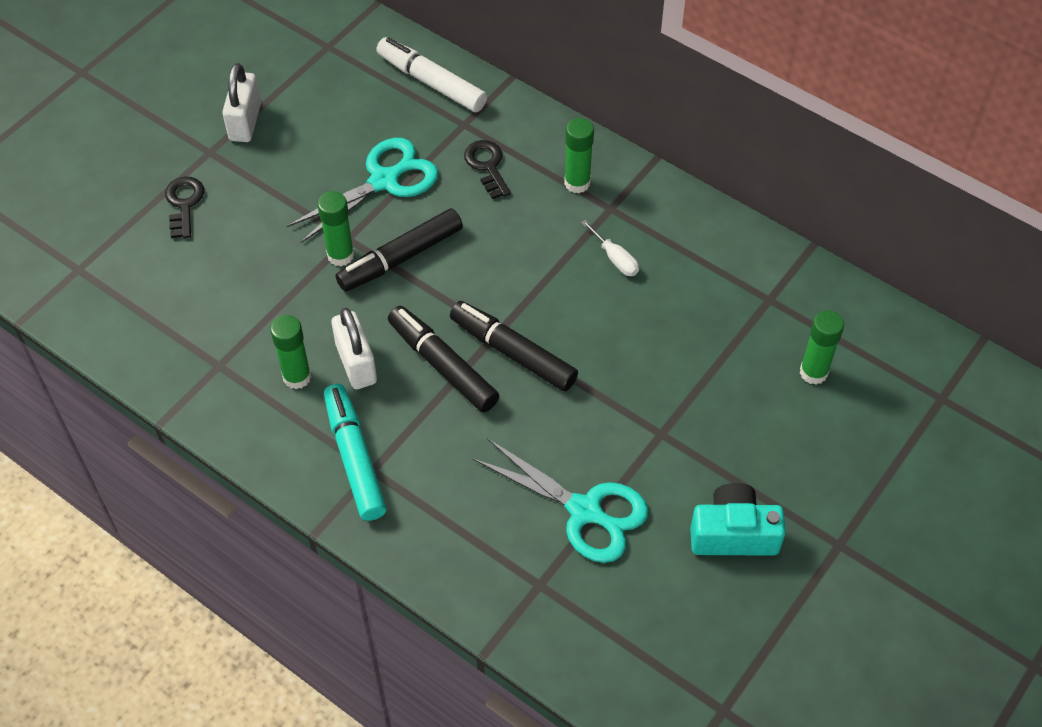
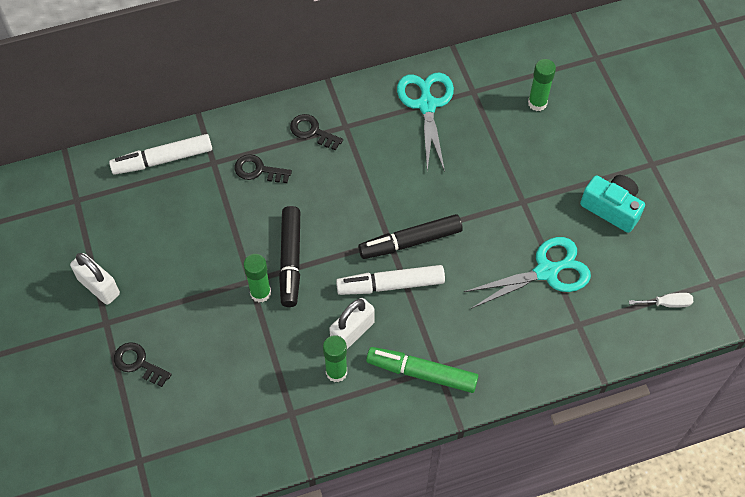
camera: 55 degrees left, 5 degrees up
turquoise scissors [287,138,438,243] -> turquoise scissors moved to [397,73,454,172]
turquoise marker [324,384,386,521] -> green marker [366,347,478,393]
white padlock [331,308,377,389] -> white padlock turned 60 degrees counterclockwise [329,298,375,349]
black marker [388,306,499,412] -> white marker [336,265,445,295]
green glue stick [564,118,594,193] -> black key [290,114,343,151]
white screwdriver [581,220,639,276] -> white screwdriver moved to [629,293,693,308]
turquoise camera [690,483,786,556] -> turquoise camera turned 90 degrees clockwise [580,175,645,233]

